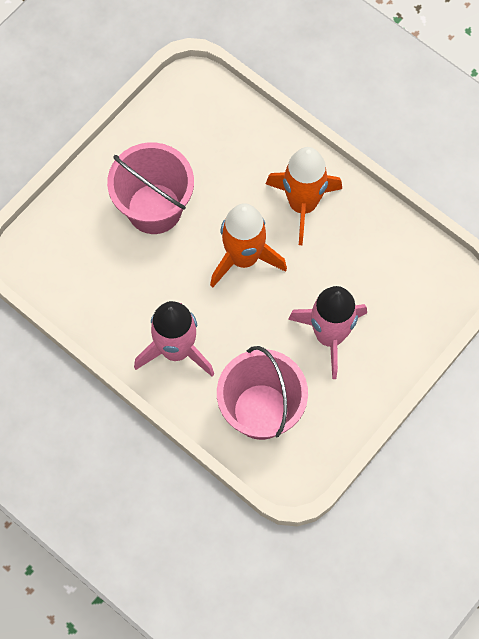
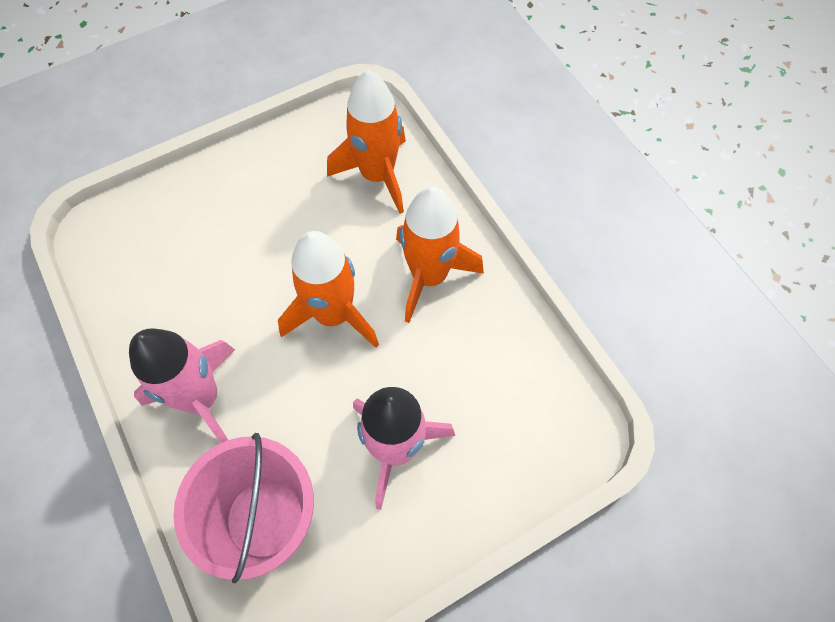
camera: 20 degrees right, 5 degrees down
pink bucket [107,142,194,234] -> none
none -> orange rocket [327,70,406,214]

